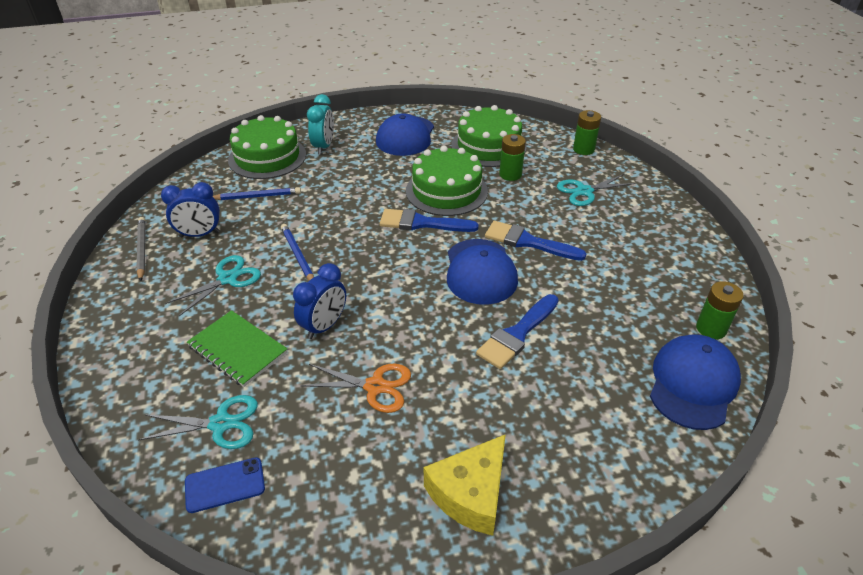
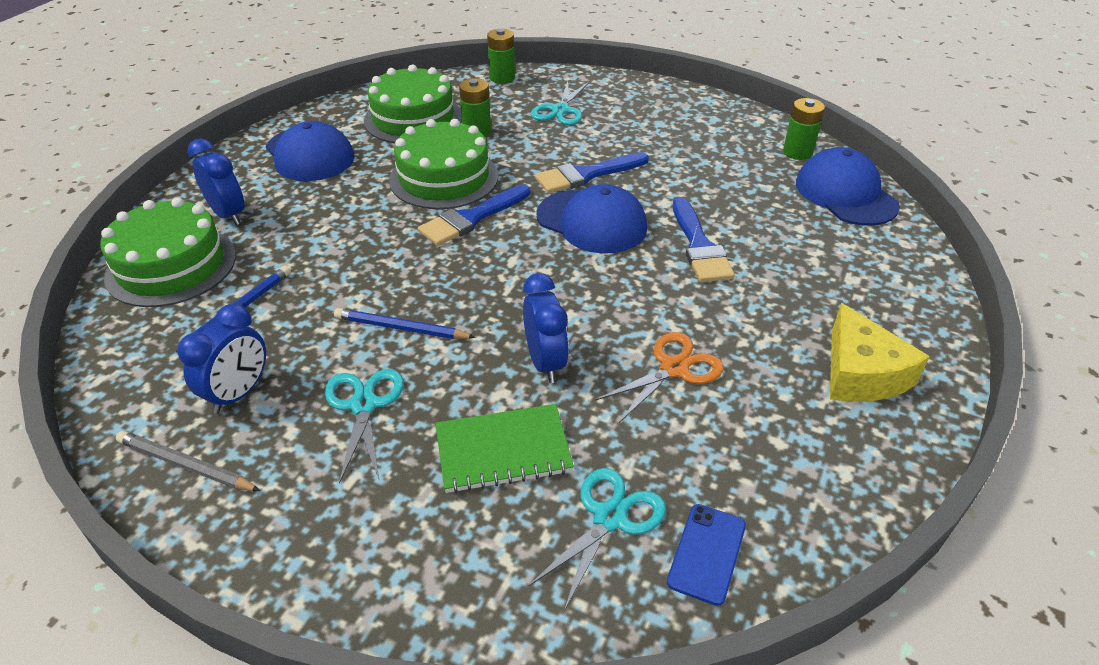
camera: 50 degrees left, 0 degrees up
turquoise clock [307,94,334,154] -> blue clock [187,139,245,225]

